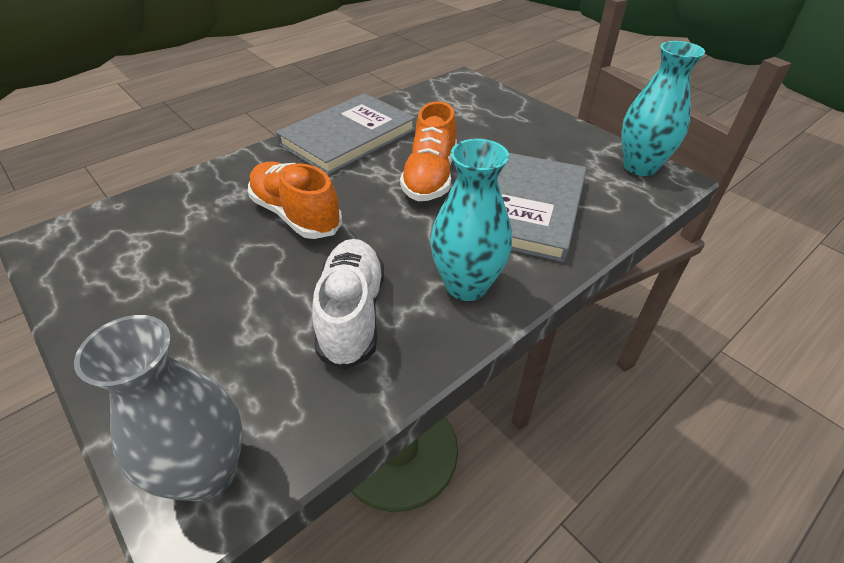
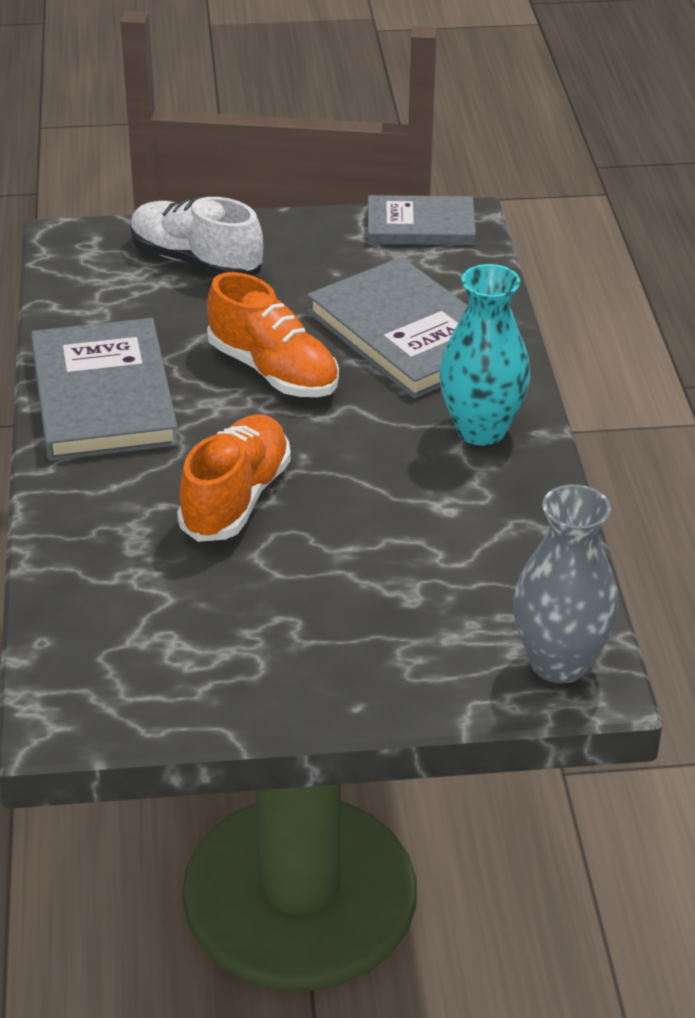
camera: 55 degrees left, 5 degrees down
orange shoe [248,162,342,239] -> orange shoe turned 120 degrees clockwise [177,414,291,542]
white shoe [312,239,384,370] -> white shoe moved to [131,197,263,276]
turquoise vase [621,41,705,176] -> grey book [368,195,476,245]

